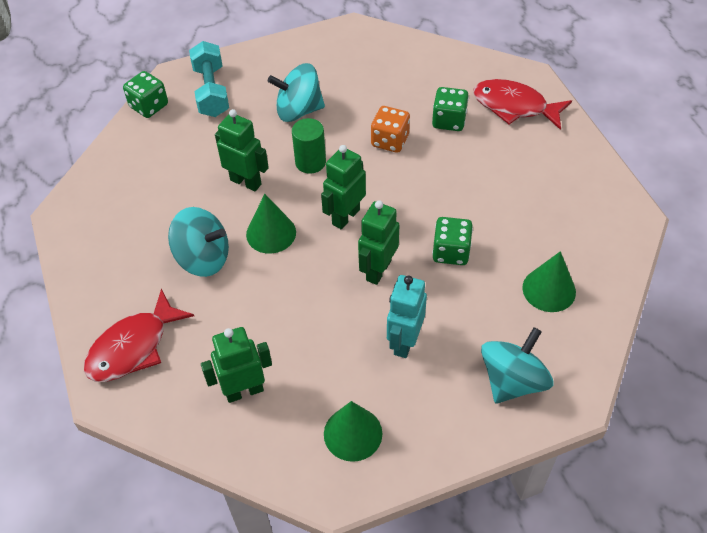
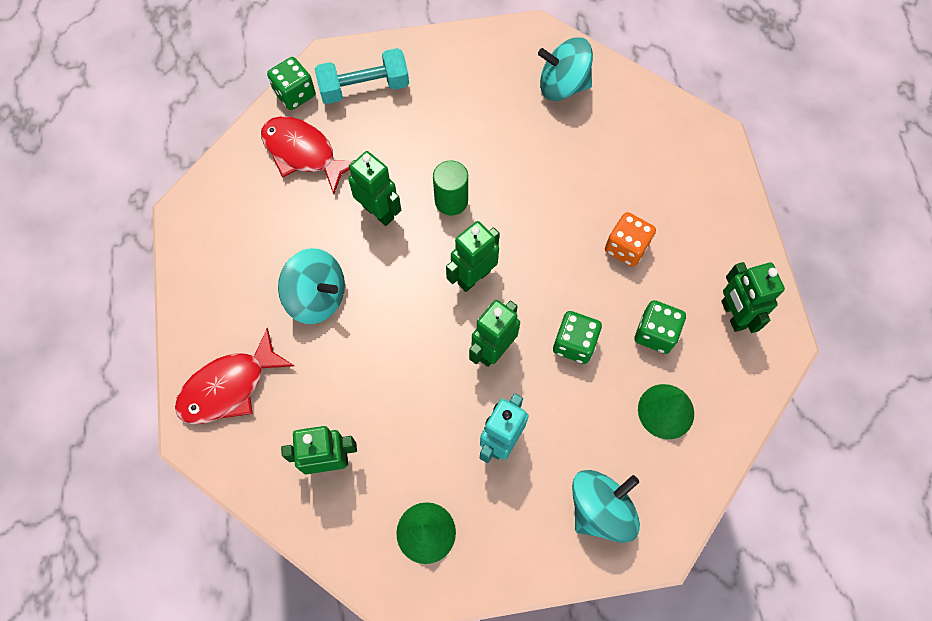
camera: 10 degrees right, 15 degrees up
turquoise dumbbell [189,41,229,117] -> turquoise dumbbell turned 75 degrees clockwise [315,48,409,104]
green cone [246,194,296,254] -> none
turquoise spinning top [268,63,325,122] -> turquoise spinning top moved to [538,37,593,101]
orange dice [371,106,410,153] -> orange dice moved to [605,212,656,267]
green dice [432,87,469,131] -> green dice moved to [635,300,686,354]
red fish [473,79,572,130] -> red fish moved to [261,116,354,194]
none -> green robot [721,262,785,333]

